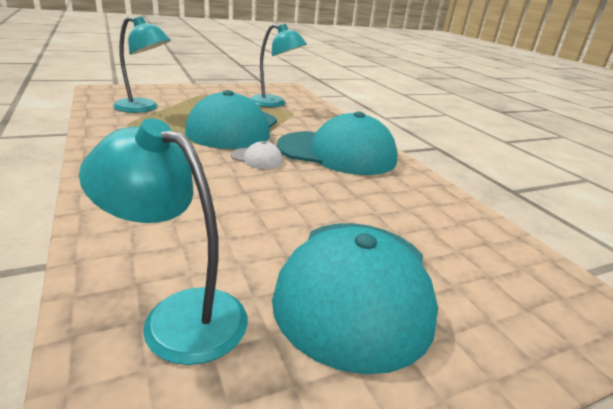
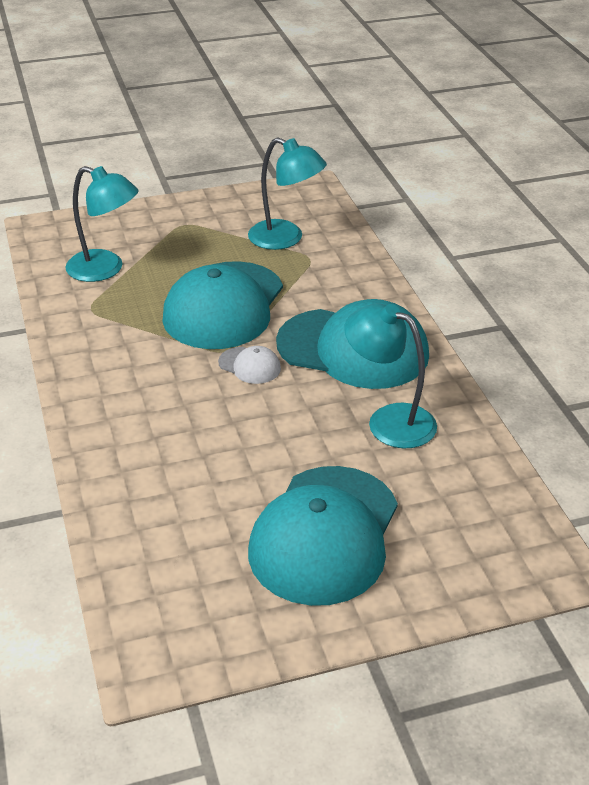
camera: 10 degrees right, 10 degrees up
turquoise lamp [79,118,248,365] -> turquoise lamp moved to [344,303,437,449]

